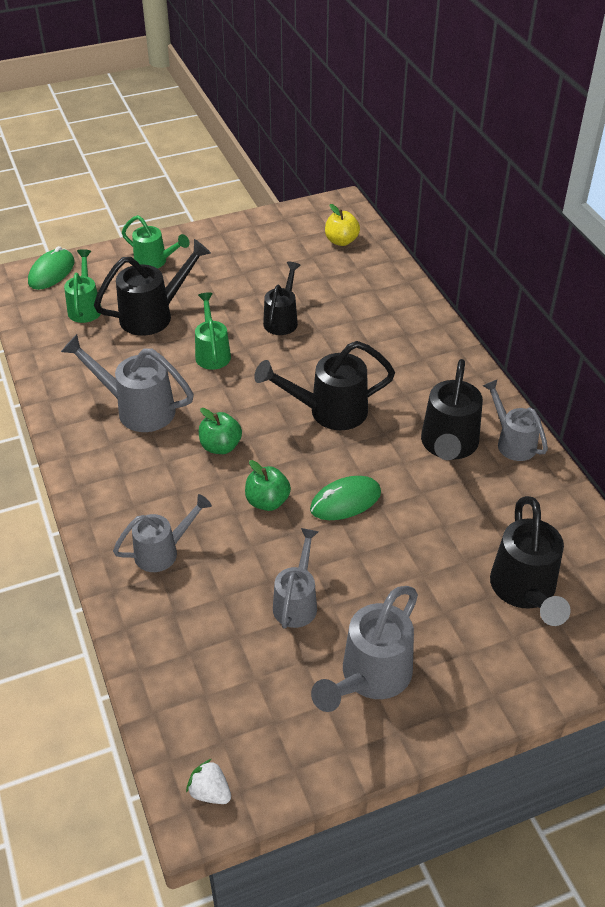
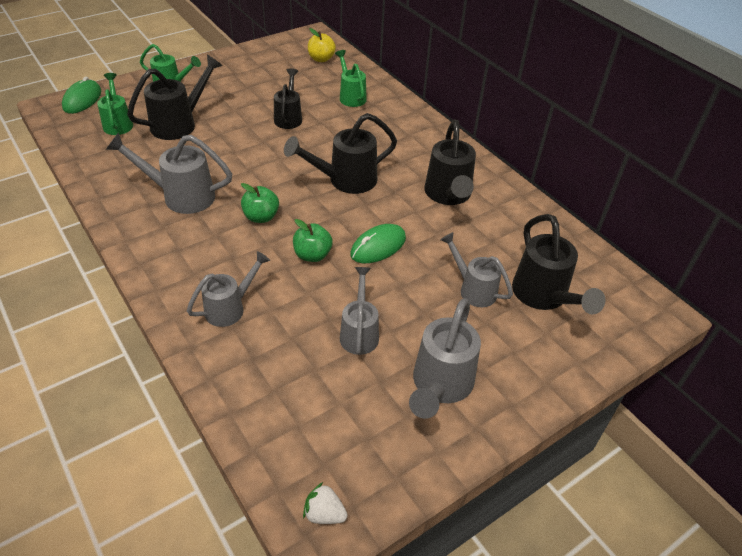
camera: 15 degrees left, 0 degrees up
green watering can [195,292,231,370] -> green watering can moved to [335,50,367,107]
grey watering can [483,379,548,461] -> grey watering can moved to [440,232,513,307]

